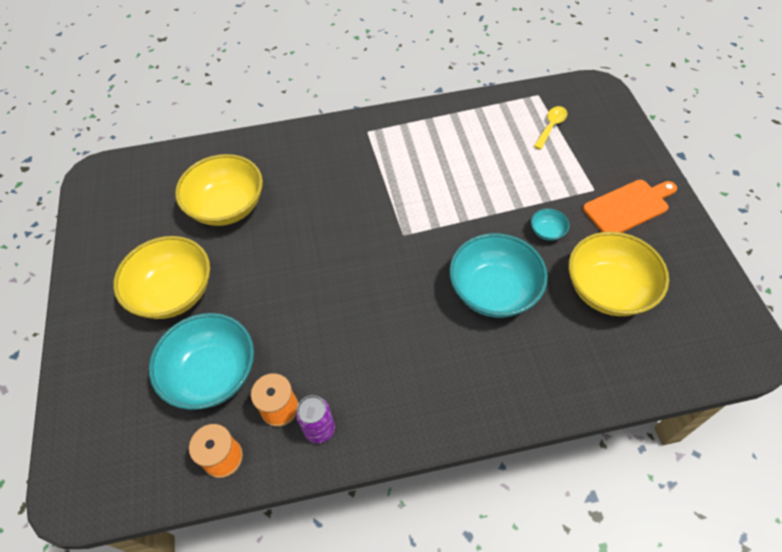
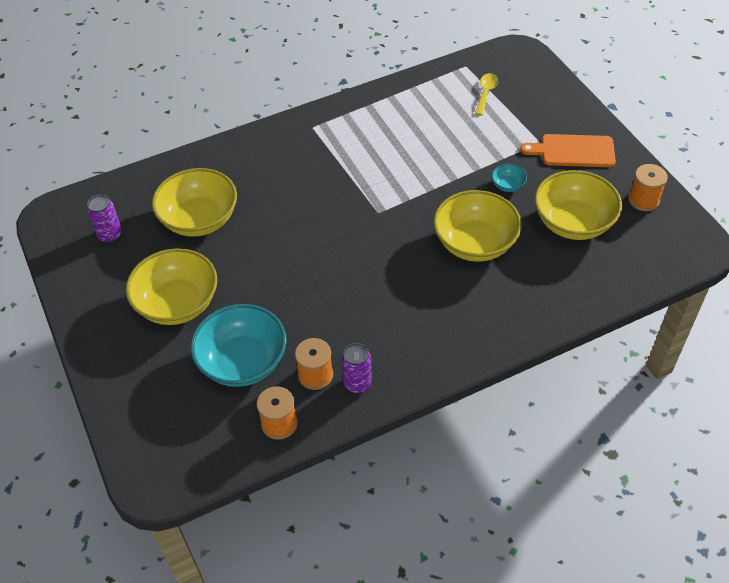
camera: 15 degrees left, 5 degrees down
turquoise bowl [449,233,548,318] -> yellow bowl [433,190,522,262]
orange cutting board [583,180,677,232] -> orange cutting board turned 135 degrees counterclockwise [520,134,616,167]
none -> purple can [87,195,122,243]
none -> orange spool [628,164,668,211]

